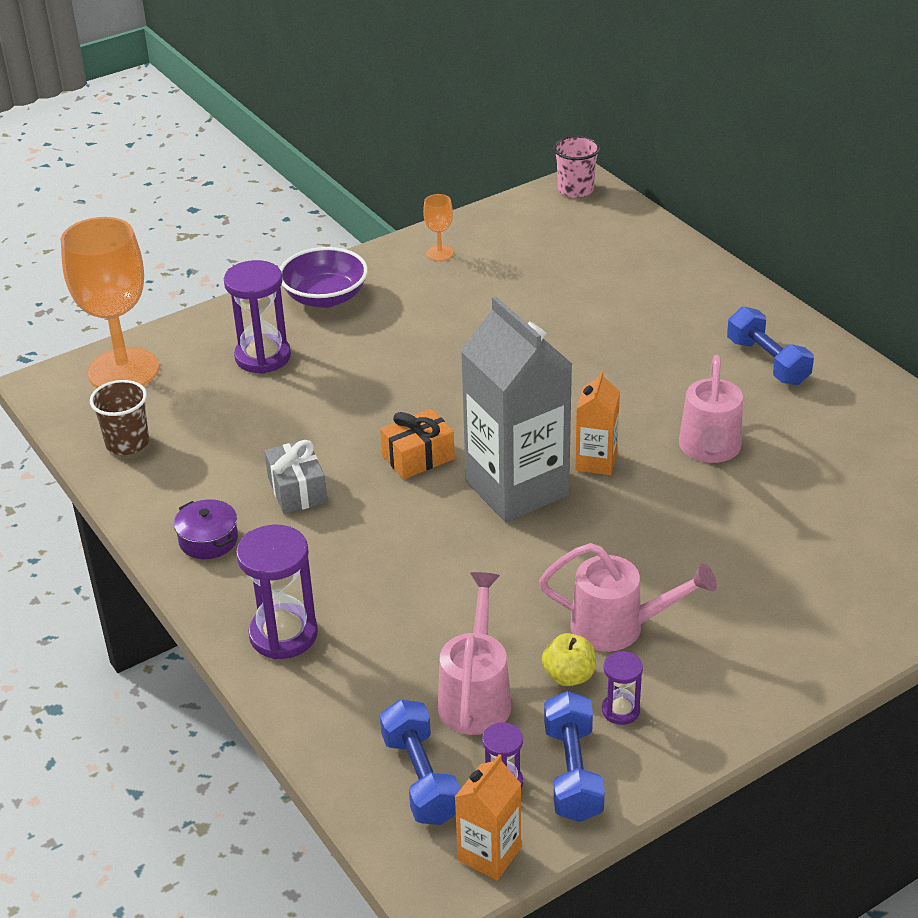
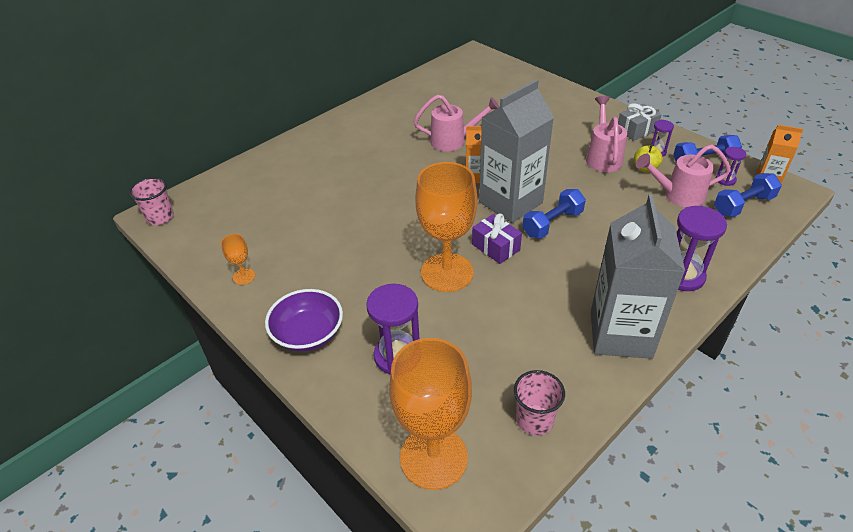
camera: 100 degrees left, 5 degrees up
brown cup [90,380,149,455] -> pink cup [514,370,565,436]
purple pot [174,499,238,559] -> grey carton [591,194,685,359]
grey gift [264,440,327,514] -> grey gift moved to [618,103,662,141]
orange gift [380,409,455,479] -> purple gift [472,214,522,264]
blue dumbbell [727,306,814,385] -> blue dumbbell moved to [523,189,586,238]
none -> orange goblet [415,162,478,292]

